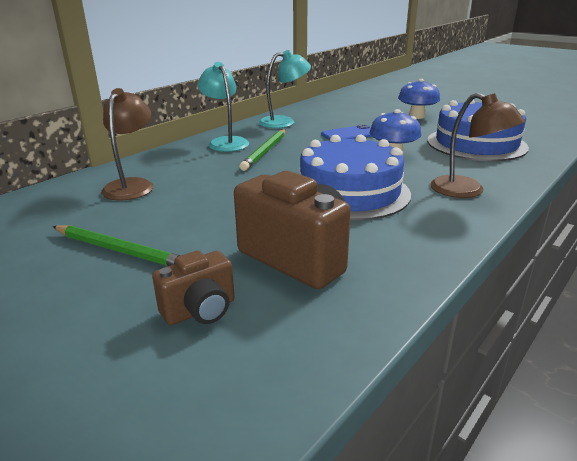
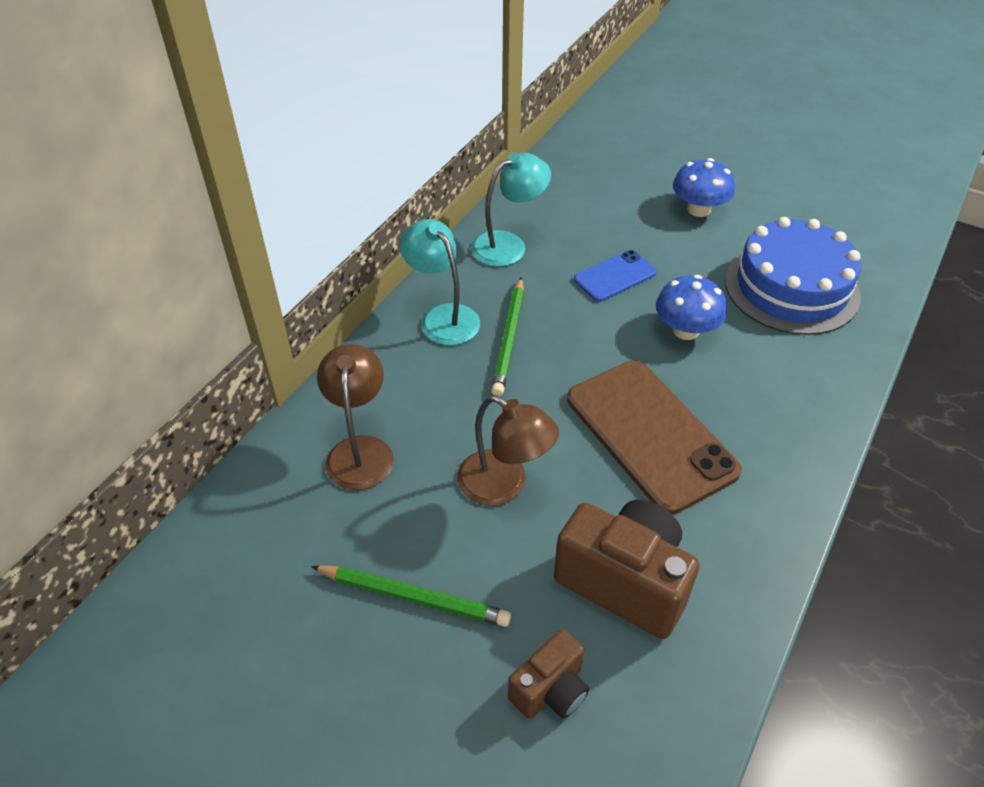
camera: 10 degrees left, 20 degrees up
blue cake [299,135,411,220] -> brown phone [567,360,742,515]
brown lamp [430,93,525,198] -> brown lamp moved to [457,395,559,506]

